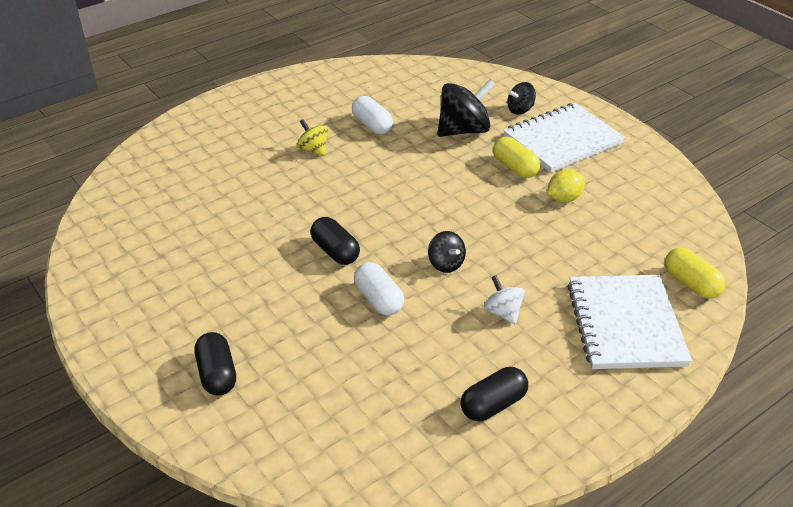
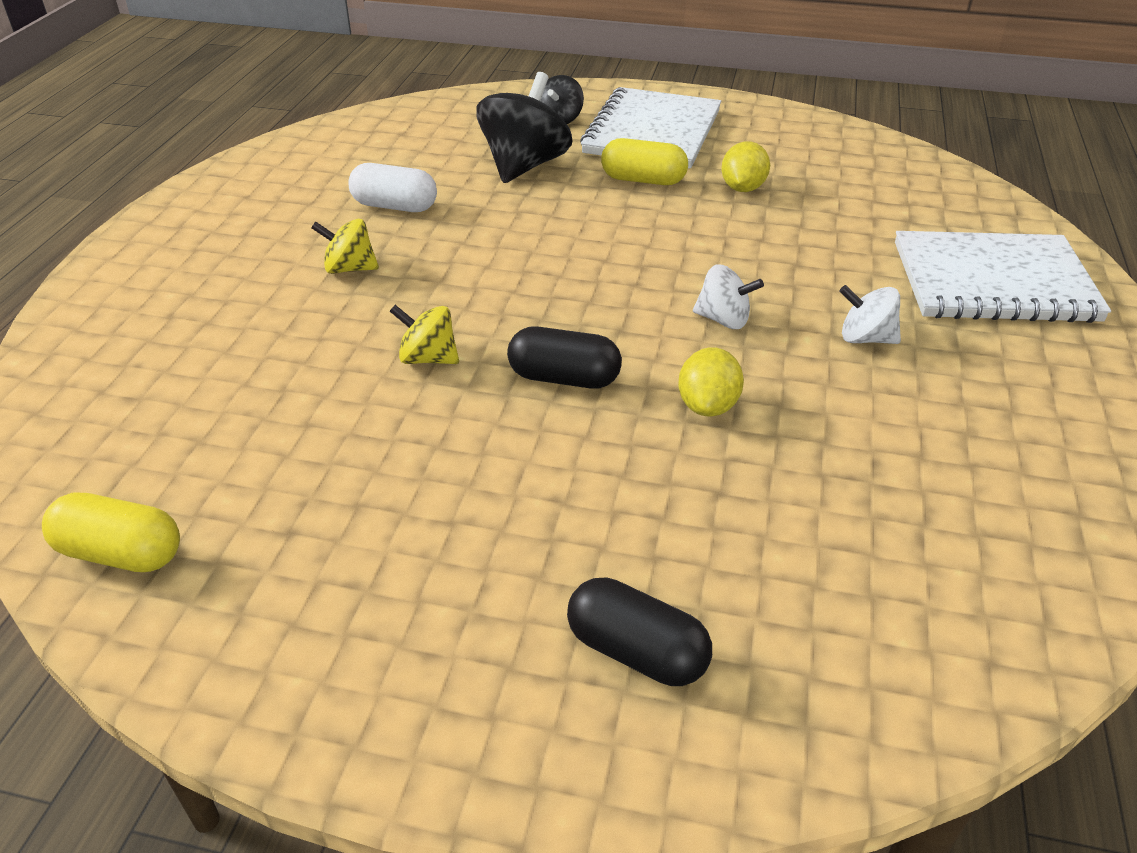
camera: 40 degrees left, 0 degrees up
white capsule [354,262,404,316] -> yellow lemon [678,347,744,417]
black spinning top [428,231,466,273] -> white spinning top [693,265,764,329]
black capsule [461,367,528,421] -> none
white notebook [567,275,692,369] -> white notebook turned 45 degrees counterclockwise [895,231,1111,323]
yellow capsule [665,247,725,299] -> yellow capsule moved to [42,493,180,572]
none -> yellow spinning top [390,305,459,364]

